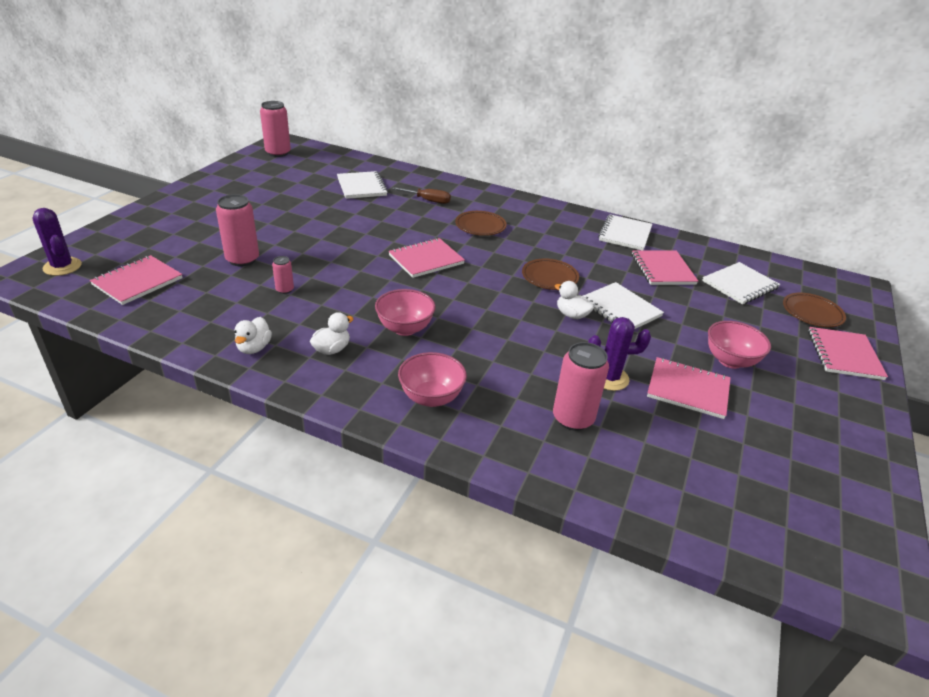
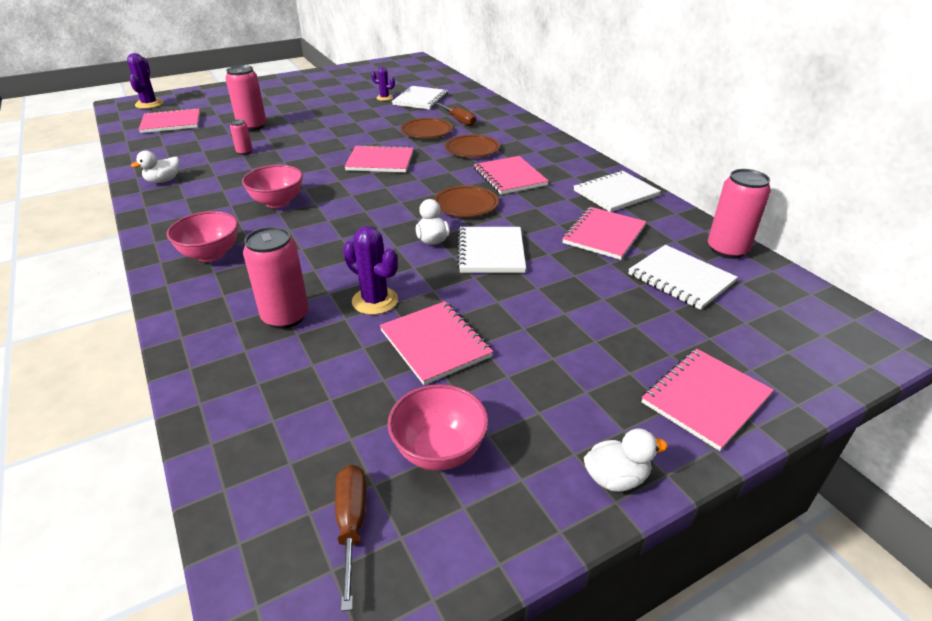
camera: 40 degrees right, 0 degrees up
pink can [260,101,291,157] -> pink can moved to [708,169,771,259]
white duck [310,312,354,355] -> white duck moved to [584,429,668,492]
white notebook [702,262,780,305] -> white notebook turned 45 degrees clockwise [628,245,738,310]
pink bowl [708,321,771,369] -> pink bowl moved to [388,384,489,470]
brown plate [783,293,846,327] -> brown plate moved to [401,118,453,138]
none -> brown screwdriver [335,465,366,611]
none -> purple cactus [371,67,395,101]
none -> pink notebook [474,156,549,194]

